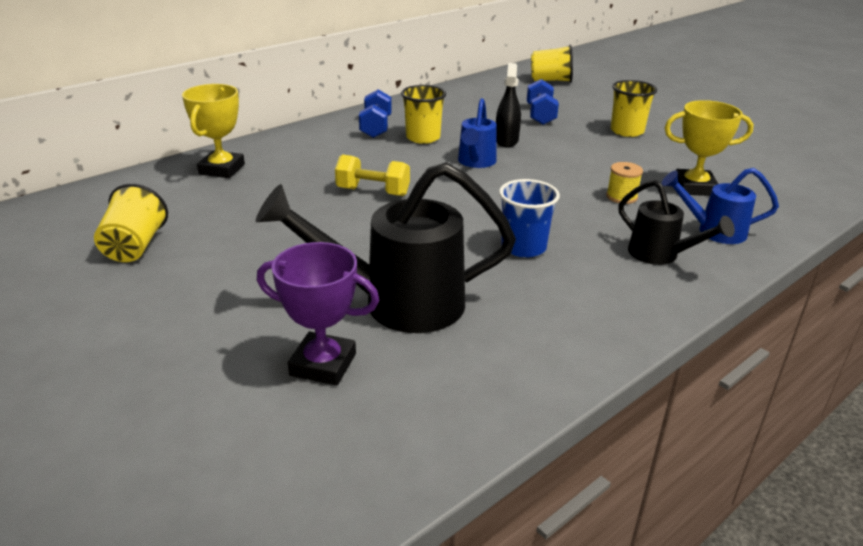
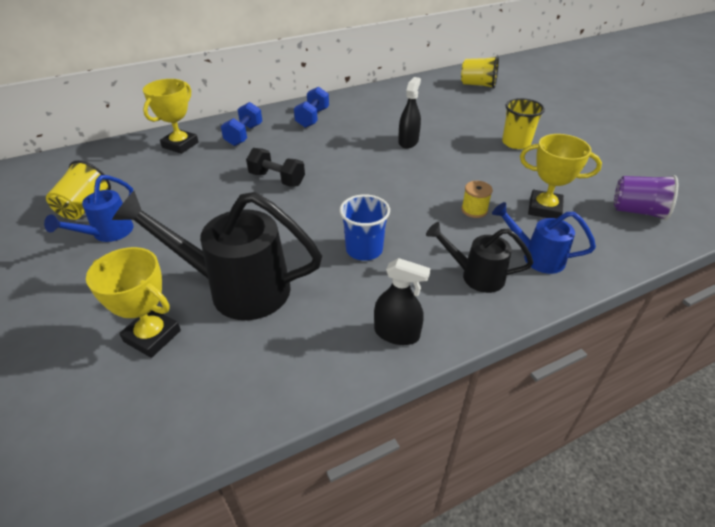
camera: 15 degrees right, 10 degrees up
purple trophy [257,242,379,386] -> yellow trophy [86,247,181,358]
yellow dumbbell [335,155,410,196] -> black dumbbell [246,148,305,186]
yellow cup [401,85,446,144] -> none
blue watering can [458,98,497,168] -> blue watering can moved to [44,175,134,242]
blue dumbbell [527,79,559,125] -> blue dumbbell moved to [221,102,262,146]
black watering can [618,180,735,265] -> black watering can turned 135 degrees clockwise [426,222,533,293]
none -> black spray bottle [374,258,431,345]
none -> purple cup [614,175,678,220]

